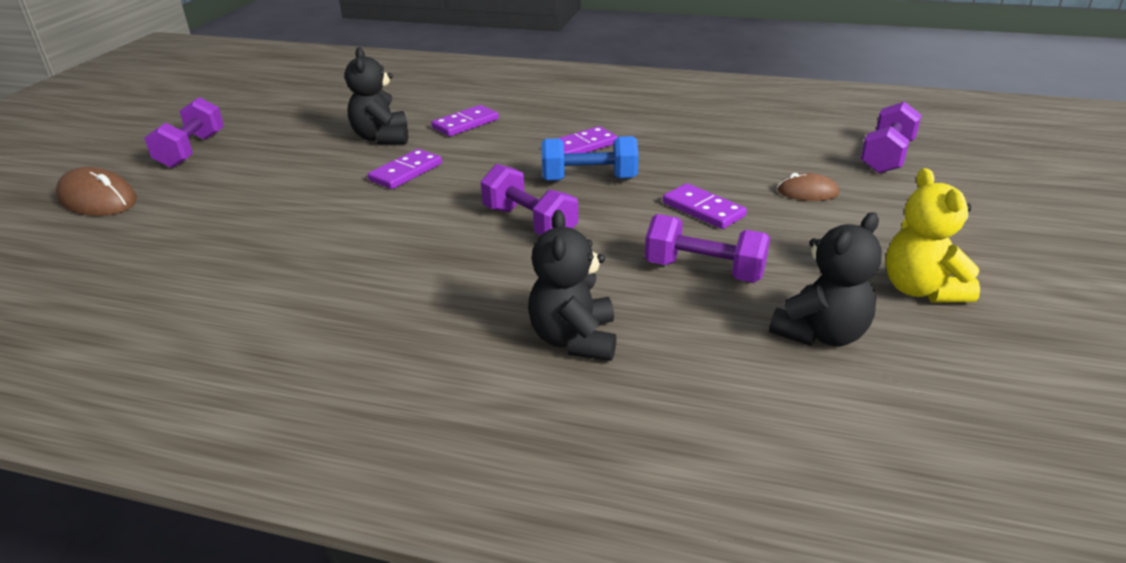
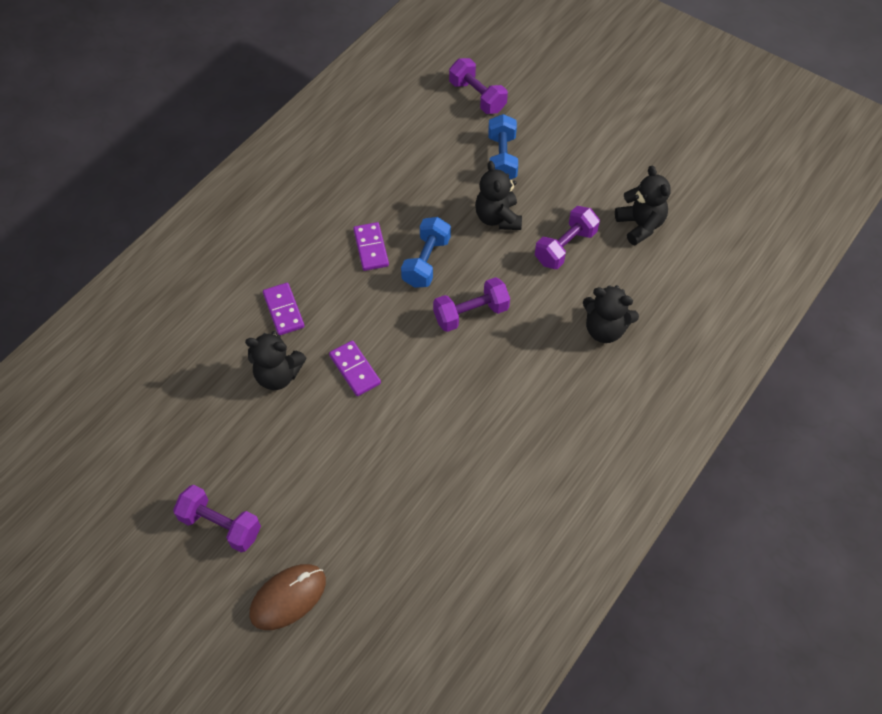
camera: 70 degrees left, 25 degrees up
purple domino [663,183,747,229] -> black teddy bear [475,161,522,230]
brown mouse [777,173,839,201] -> blue dumbbell [488,114,518,179]
yellow teddy bear [885,168,980,303] -> none

